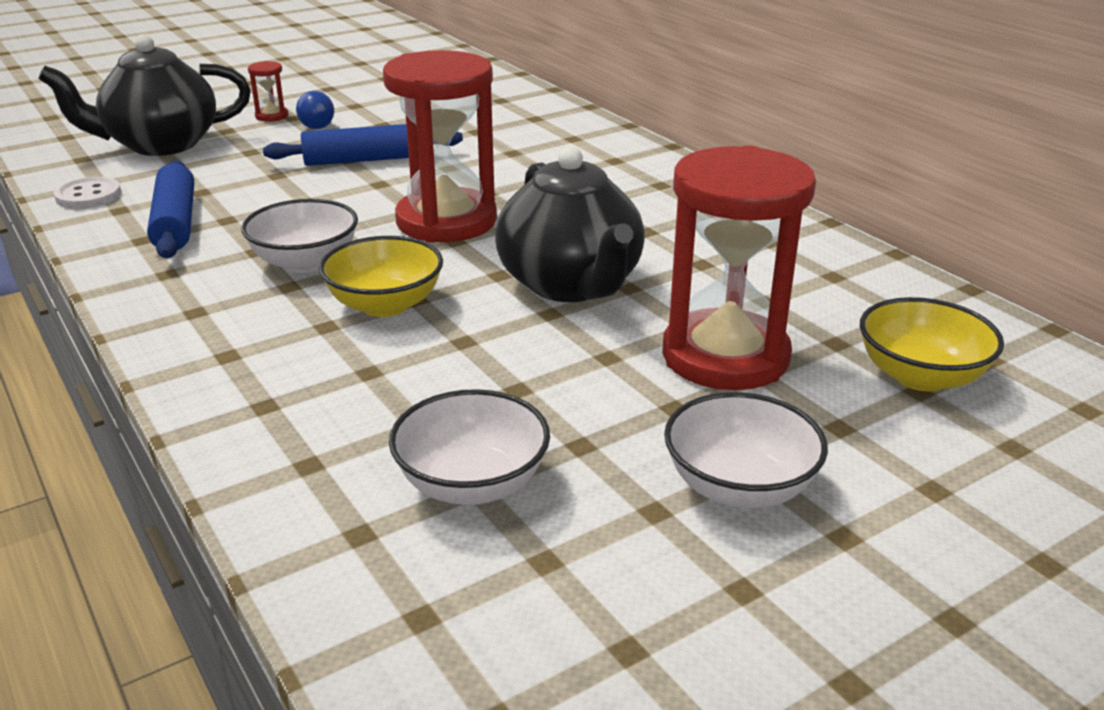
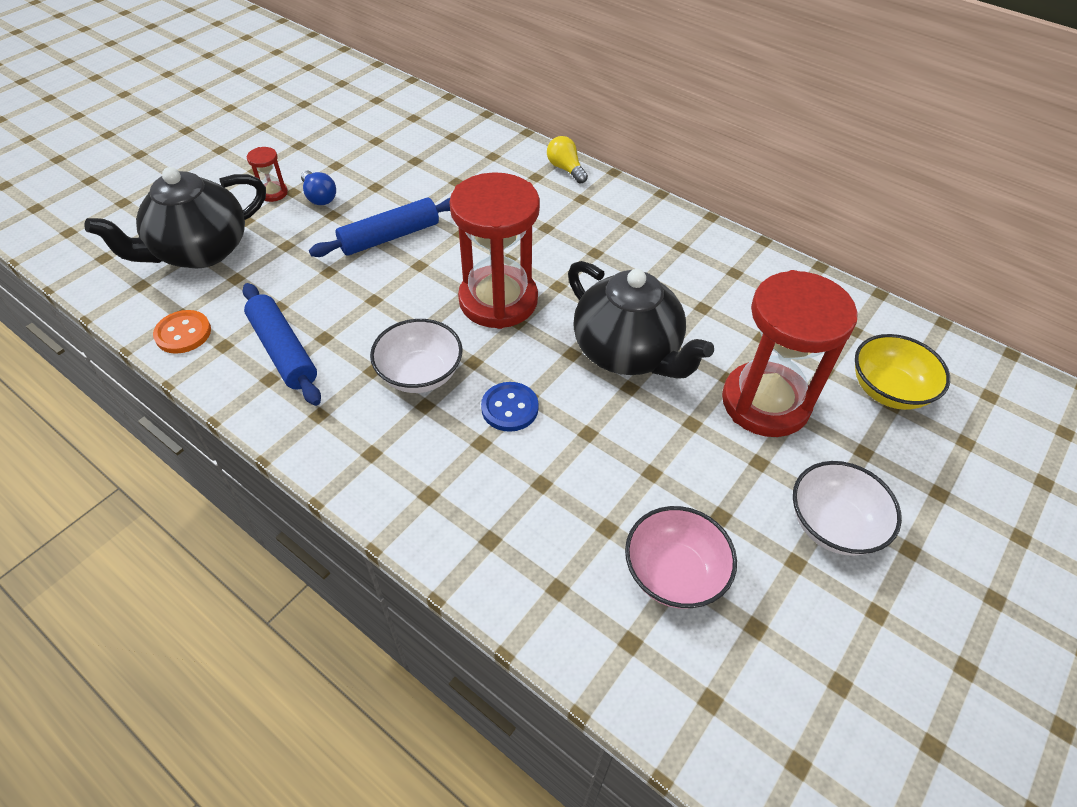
camera: 20 degrees left, 20 degrees up
white button [54,177,121,209] -> orange button [153,310,211,354]
yellow bowl [319,236,443,317] -> blue button [481,382,539,432]
white bowl [389,389,550,505] -> pink bowl [625,506,737,609]
none -> yellow light bulb [547,136,588,184]

